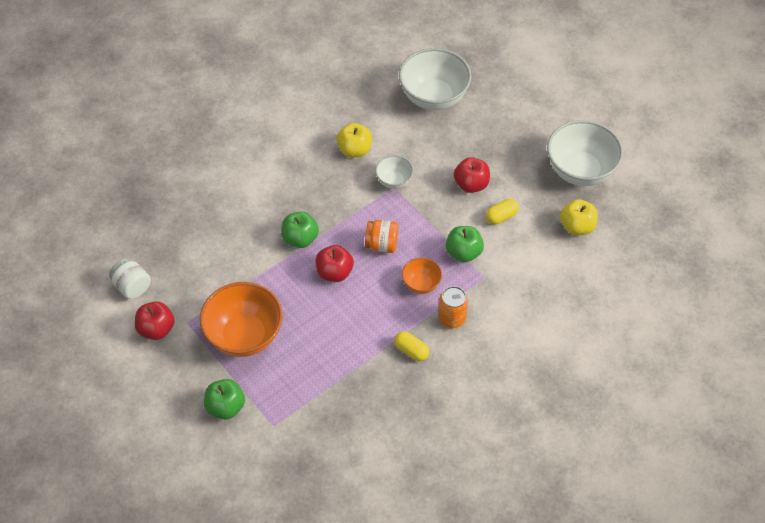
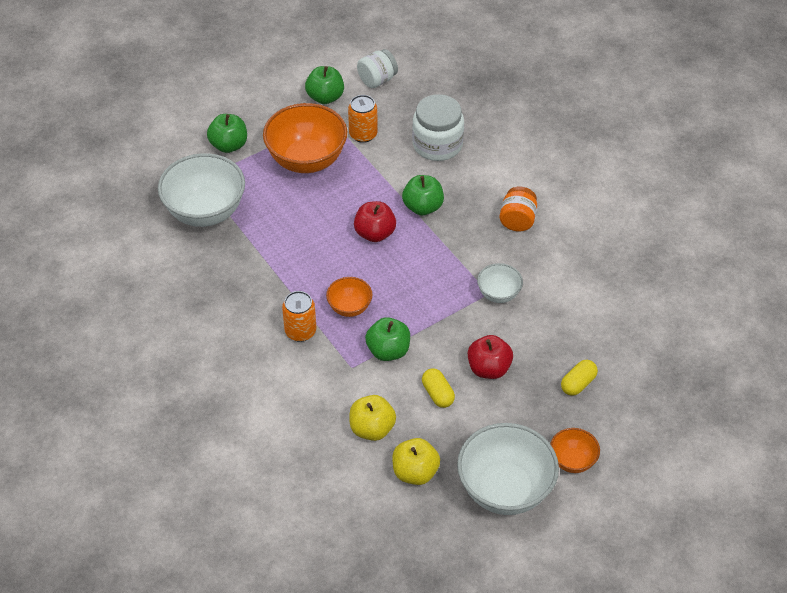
camera: 95 degrees right, 5 degrees down
red apple [135,301,175,340] -> green apple [305,66,344,104]
yellow apple [336,123,372,157] -> yellow apple moved to [349,395,396,441]
orange jar [365,220,398,253] -> orange jar moved to [500,187,537,231]
yellow capsule [394,331,429,361] -> yellow capsule moved to [561,360,598,396]
white bowl [399,48,471,110] -> white bowl moved to [158,153,245,227]
none -> orange can [348,95,378,143]
none -> white jar [412,94,464,161]
none -> orange bowl [550,428,600,473]

